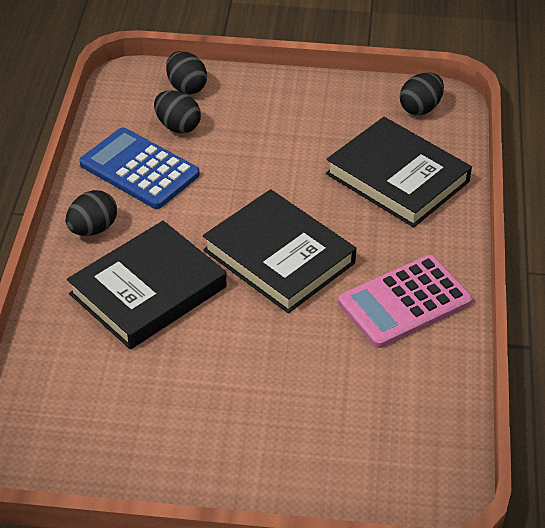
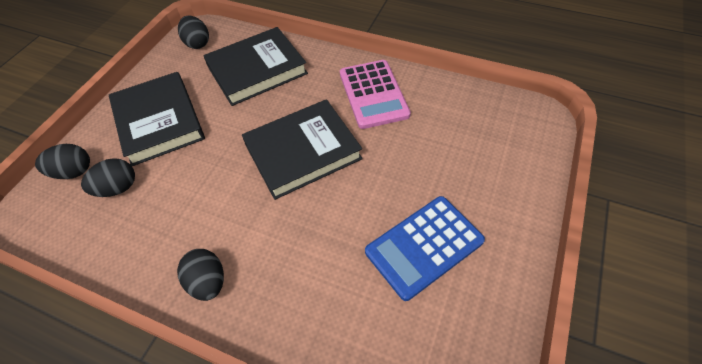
camera: 70 degrees left, 10 degrees up
black book [67,221,226,349] -> black book moved to [109,72,205,166]
blue calculator [80,127,200,209] -> blue calculator moved to [365,196,485,301]

